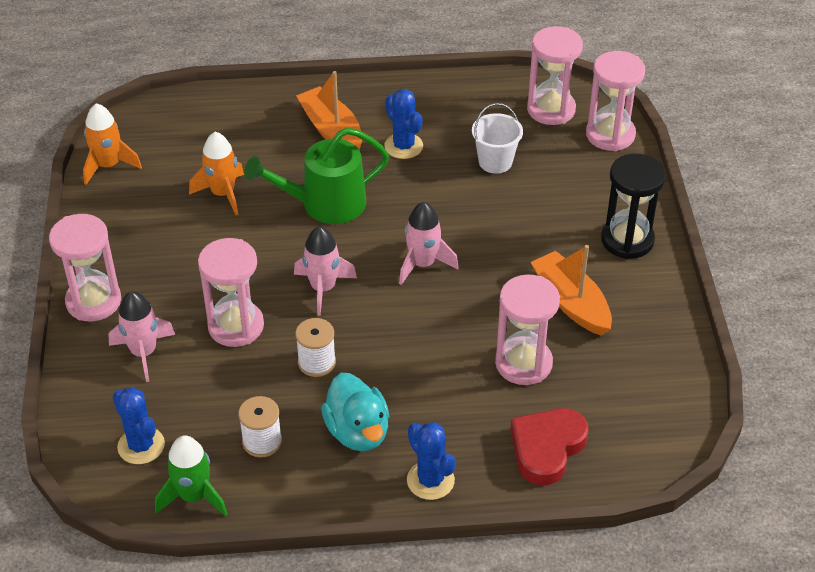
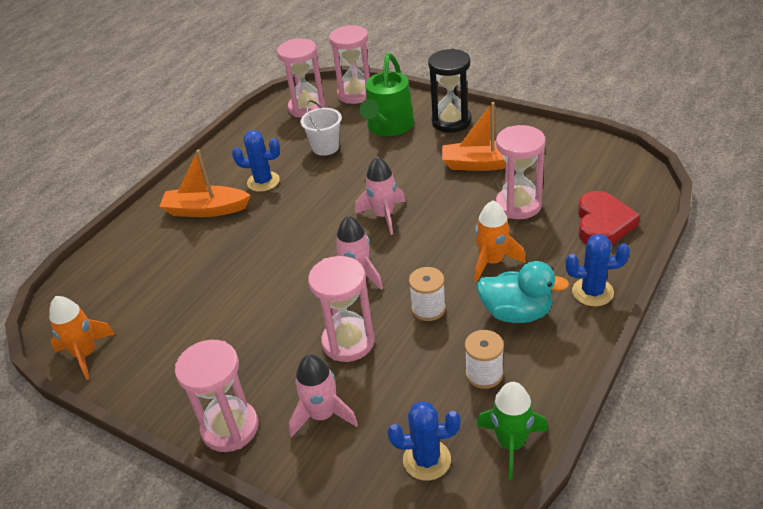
camera: 50 degrees left, 5 degrees down
orange rocket [189,132,244,215] -> orange rocket moved to [474,201,526,282]
green watering can [244,127,389,224] -> green watering can moved to [359,53,415,136]
red heart [510,408,589,485] -> red heart turned 150 degrees counterclockwise [578,191,640,245]

